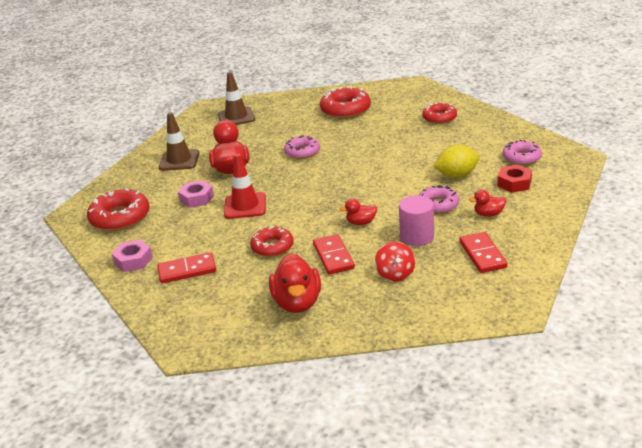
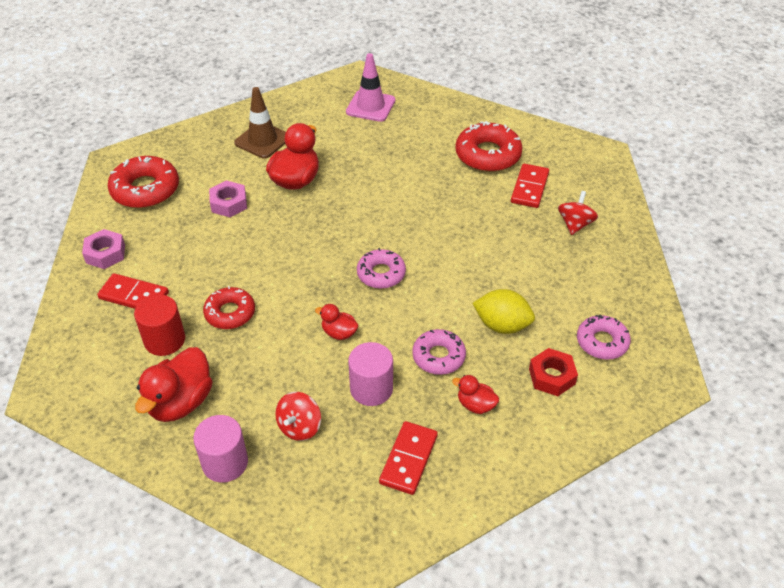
camera: 30 degrees right, 15 degrees up
brown traffic cone [218,72,255,125] -> pink traffic cone [346,53,395,122]
red traffic cone [224,154,266,219] -> none
pink donut [284,135,320,159] -> pink donut moved to [357,248,406,289]
red domino [313,234,355,275] -> red domino moved to [511,164,549,208]
red donut [422,102,457,124] -> red spinning top [558,191,598,235]
none -> red cylinder [134,294,185,356]
none -> pink cylinder [193,415,248,483]

